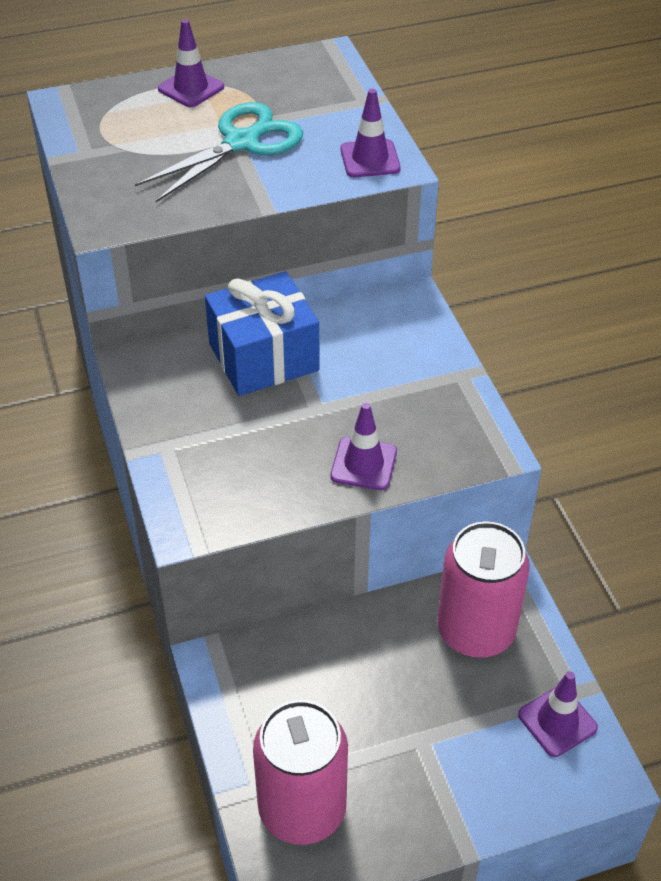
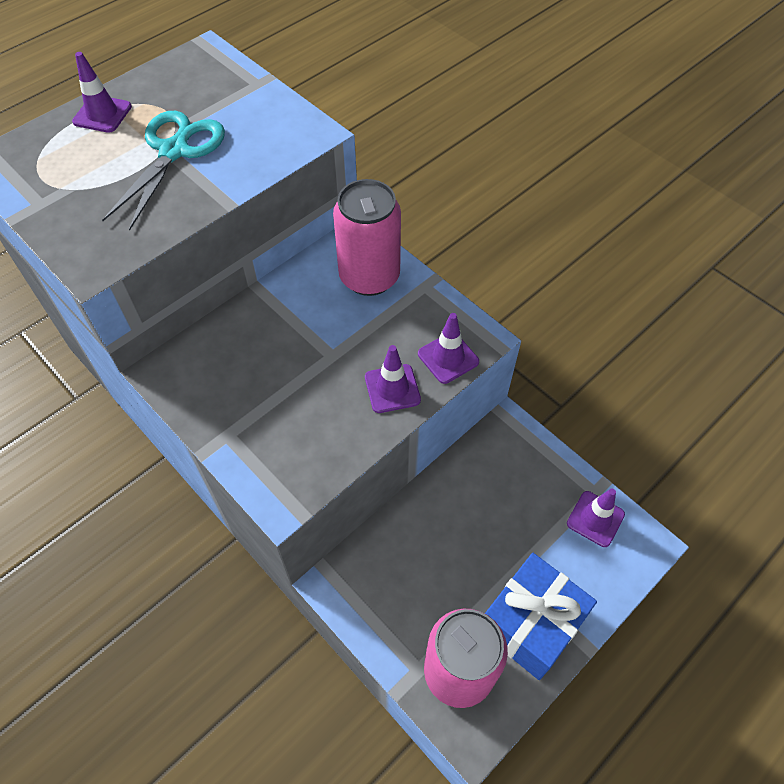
camera: 25 degrees left, 10 degrees up
blue gift [205,271,319,396] -> blue gift moved to [485,553,597,680]
purple traffic cone [340,89,401,177] -> purple traffic cone moved to [418,313,479,384]
pink can [437,521,530,658] -> pink can moved to [333,179,401,296]

